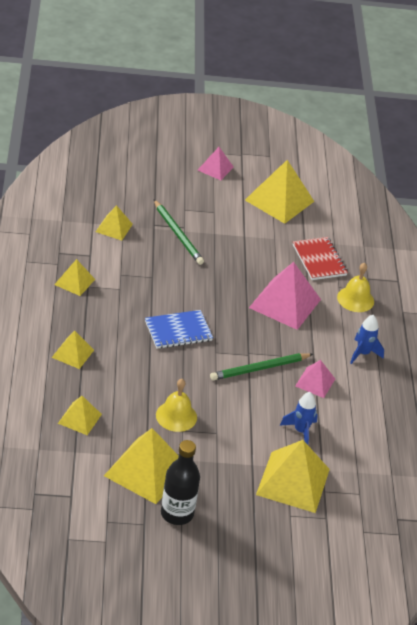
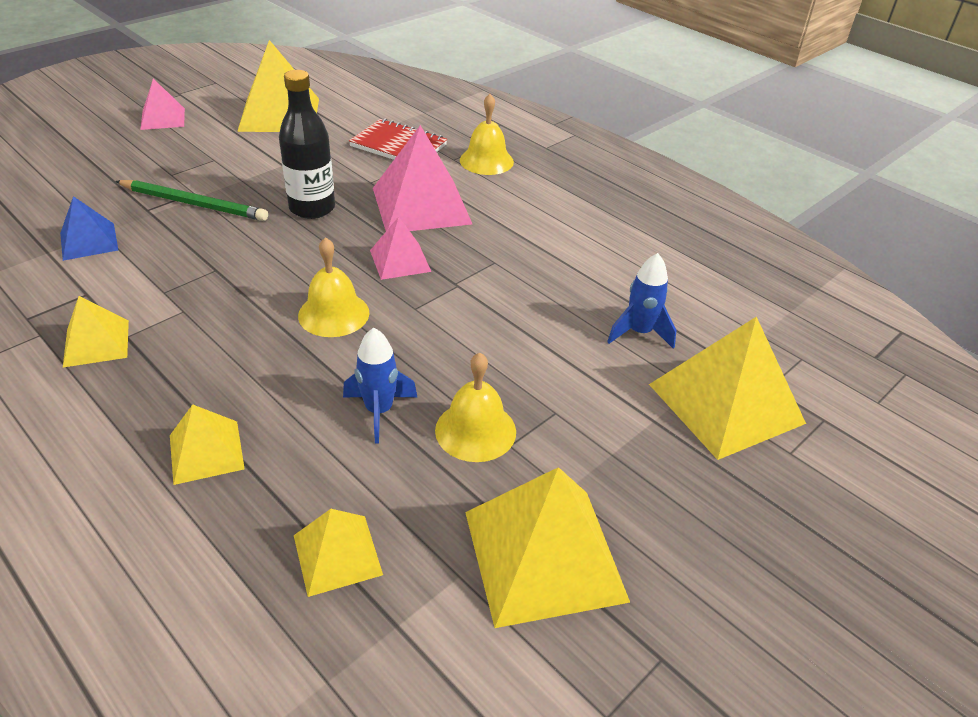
camera: 40 degrees left, 0 degrees up
yellow pyramid [96,205,133,241] -> blue pyramid [60,196,118,261]
blue notebook [145,310,213,349] -> yellow bell [298,237,369,337]
black bottle [161,440,200,525] -> black bottle moved to [279,70,335,219]
green pencil [210,353,313,380] -> none
pink pyramid [295,360,335,398] -> pink pyramid moved to [370,217,431,280]
blue rocket [350,315,384,364] -> blue rocket moved to [343,328,418,444]

